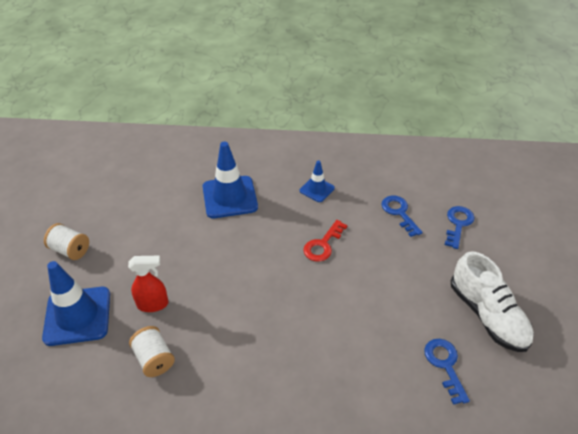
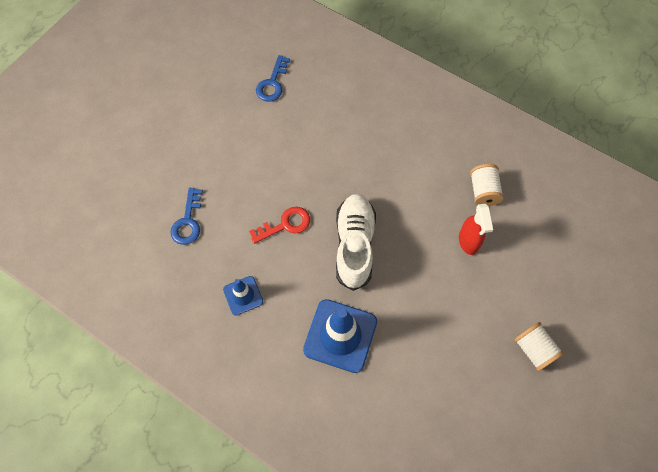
camera: 150 degrees left, 20 degrees up
blue traffic cone [42,261,110,346] -> none
red spray bottle [128,256,169,312] -> red spray bottle turned 120 degrees counterclockwise [459,204,493,255]
blue key [445,206,475,249] -> none
white shoe [451,251,534,352] -> white shoe moved to [336,194,376,291]

